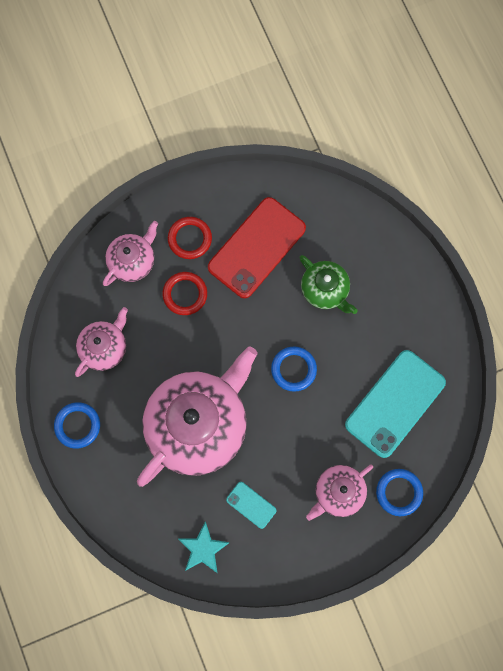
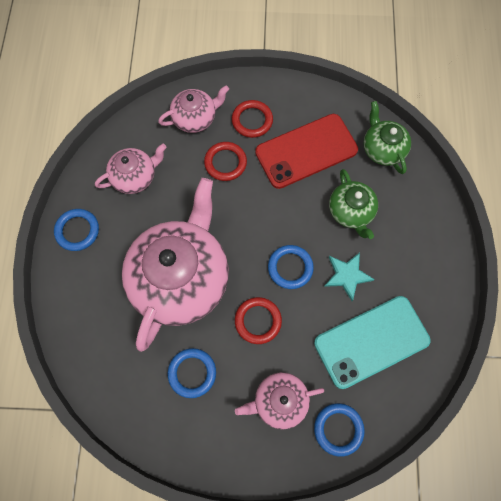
camera: 25 degrees right, 5 degrees down
pink teapot [137,347,258,487] -> pink teapot turned 45 degrees counterclockwise [122,178,229,352]
turquoise star [179,521,230,573] -> turquoise star moved to [324,253,375,301]
turquoise phone [226,482,276,529] -> blue ring [168,348,216,398]
none -> red ring [235,297,282,344]
none -> green teapot [364,101,411,174]

